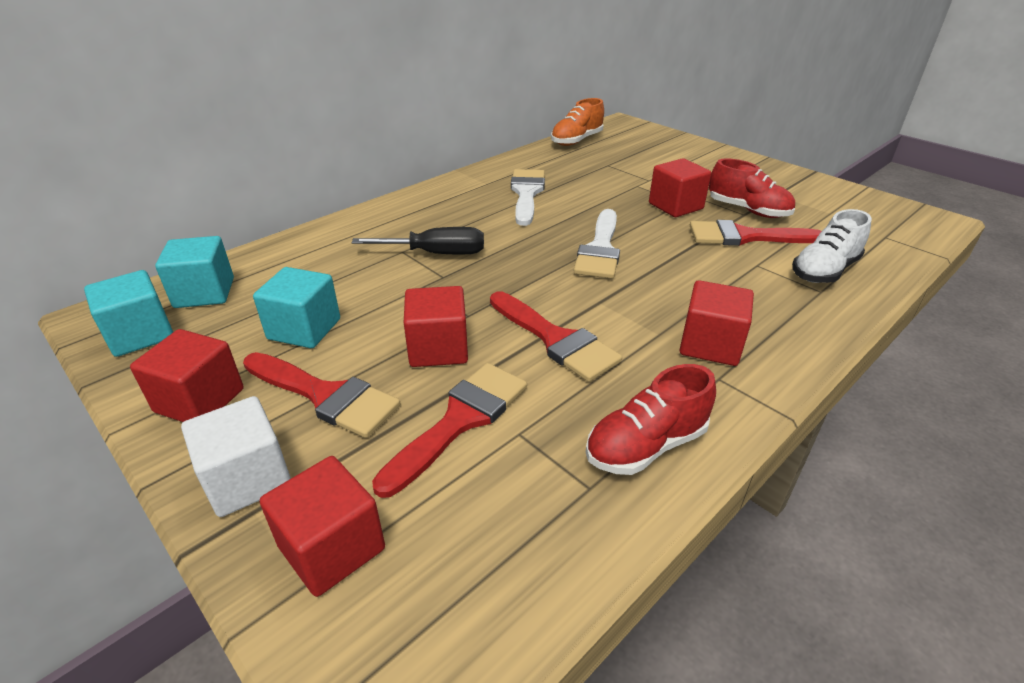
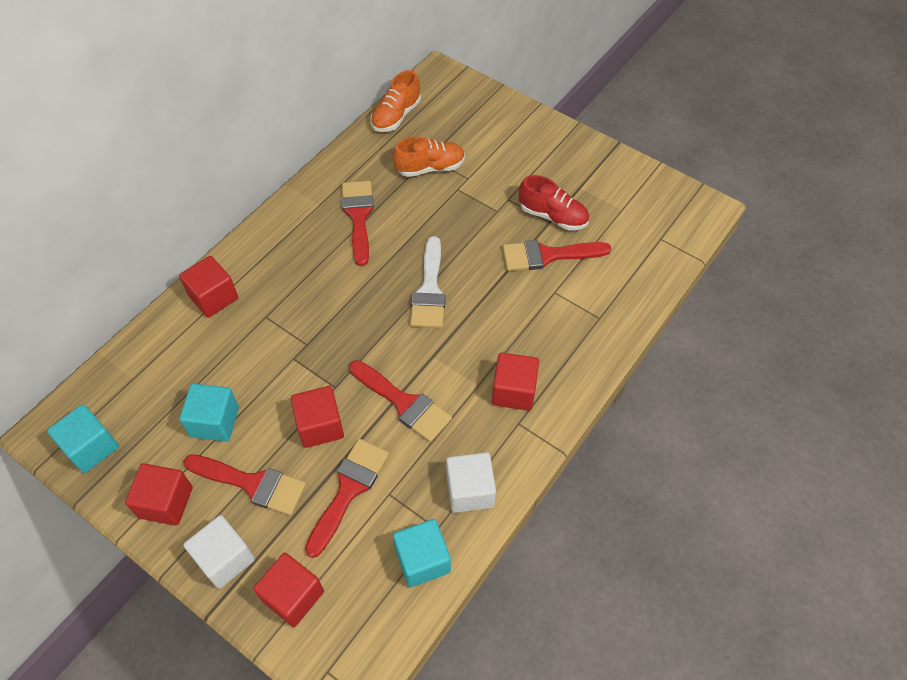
camera: 10 degrees left, 20 degrees up
turquoise cube [155,236,234,308] -> turquoise cube moved to [393,519,451,587]
black screwdriver [352,227,484,254] -> none
white brush [511,169,545,226] -> red brush [342,181,374,266]
red shoe [586,364,716,475] -> white cube [446,453,496,513]
red cube [649,158,711,217] -> red cube moved to [179,256,238,318]
white shoe [792,209,872,283] -> none
none -> orange shoe [393,137,465,177]

